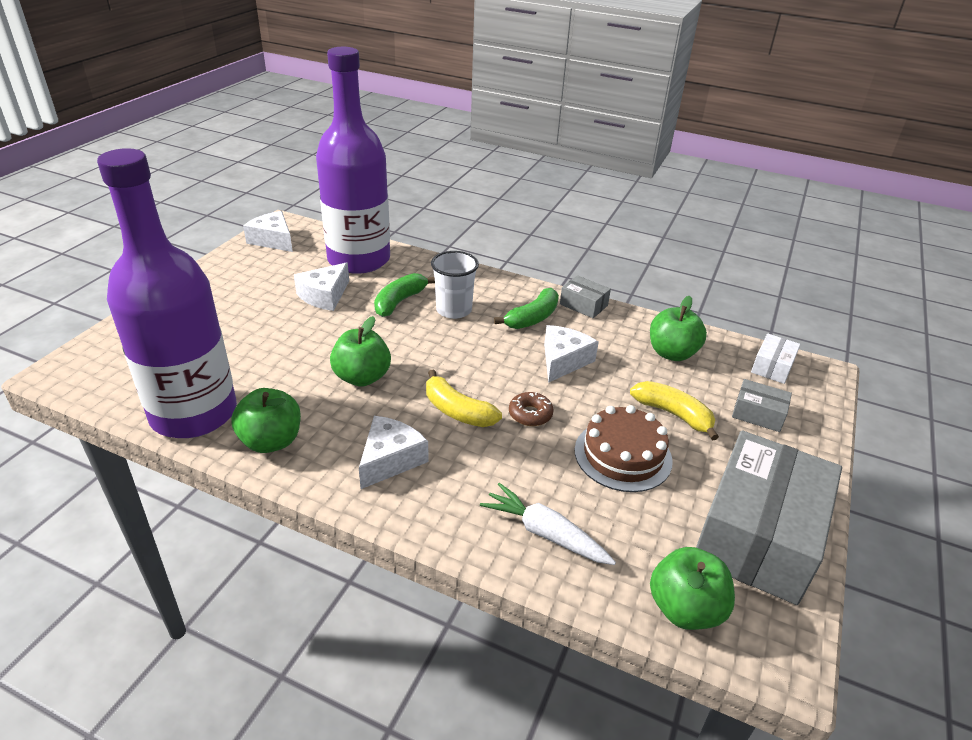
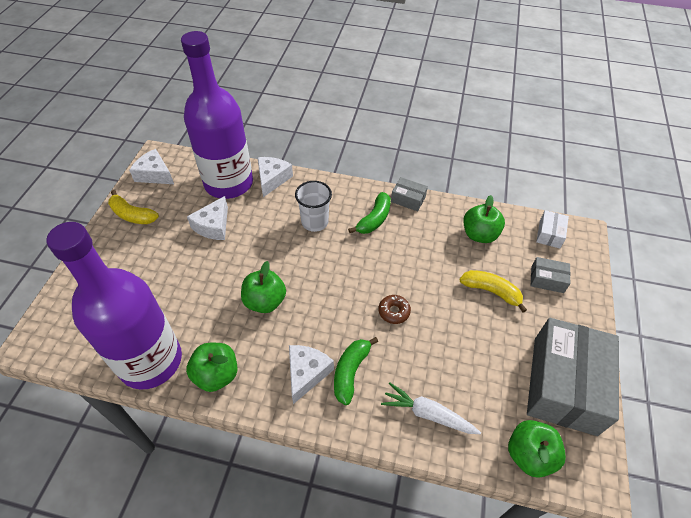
camera: 10 degrees left, 15 degrees up
green banana [374,273,435,317] -> green banana moved to [334,337,378,405]
yellow banana [426,369,502,427] -> yellow banana moved to [108,190,159,224]
white cheese [544,325,599,383] -> white cheese moved to [257,157,293,197]
brown cake [575,405,673,492] -> none

